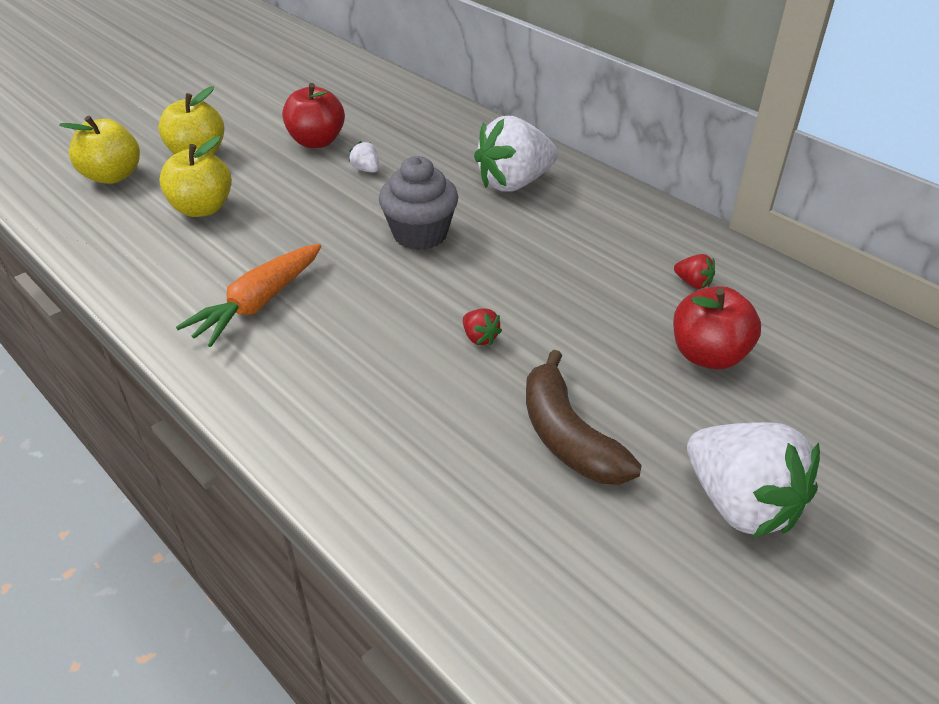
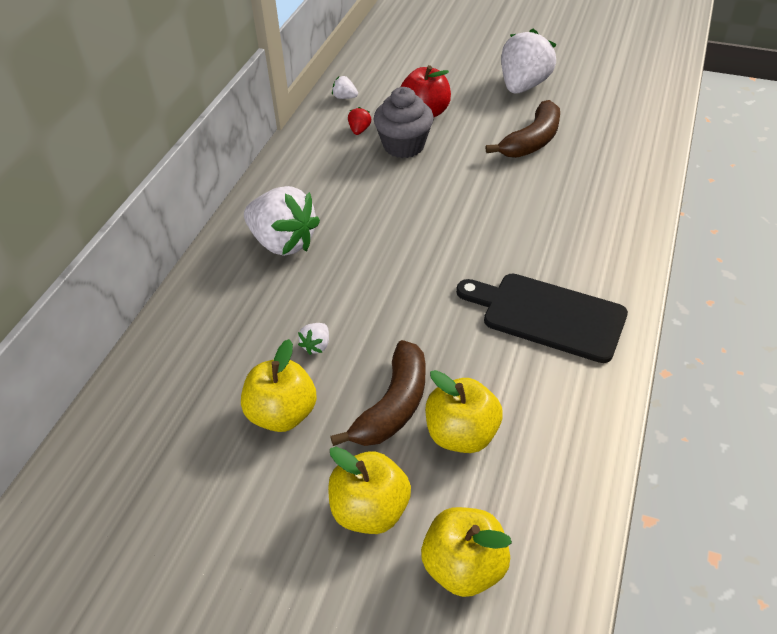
camera: 115 degrees left, 5 degrees up
orange carrot [176,244,322,347] -> black cutting board [456,273,628,363]
red apple [282,83,345,148] -> yellow apple [241,339,317,432]
grey cupcake [379,156,458,250] -> grey cupcake moved to [374,87,434,158]
red strawberry [463,308,502,346] -> none
none -> brown banana [330,340,426,446]
none -> white strawberry [332,76,358,99]

